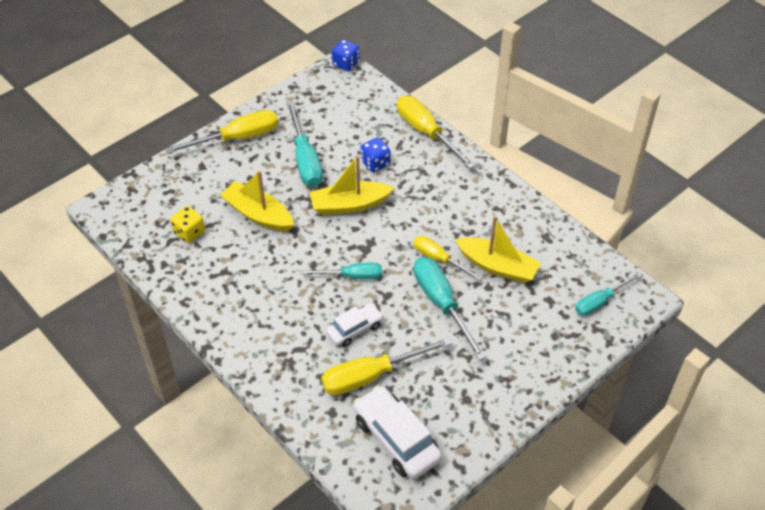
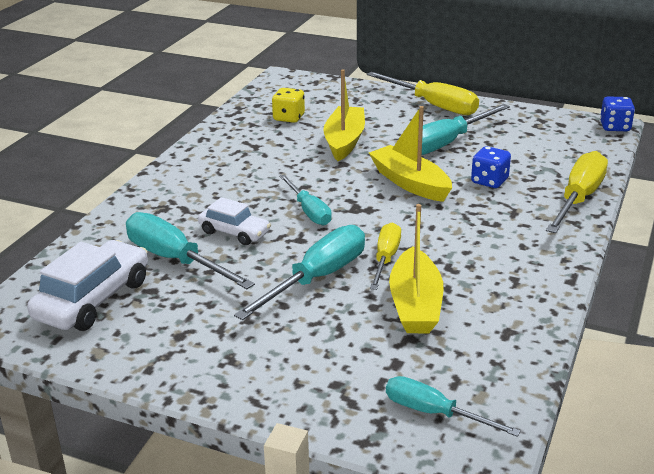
camera: 65 degrees right, 20 degrees down
yellow screwdriver [321,337,452,395] -> turquoise screwdriver [126,212,255,289]

